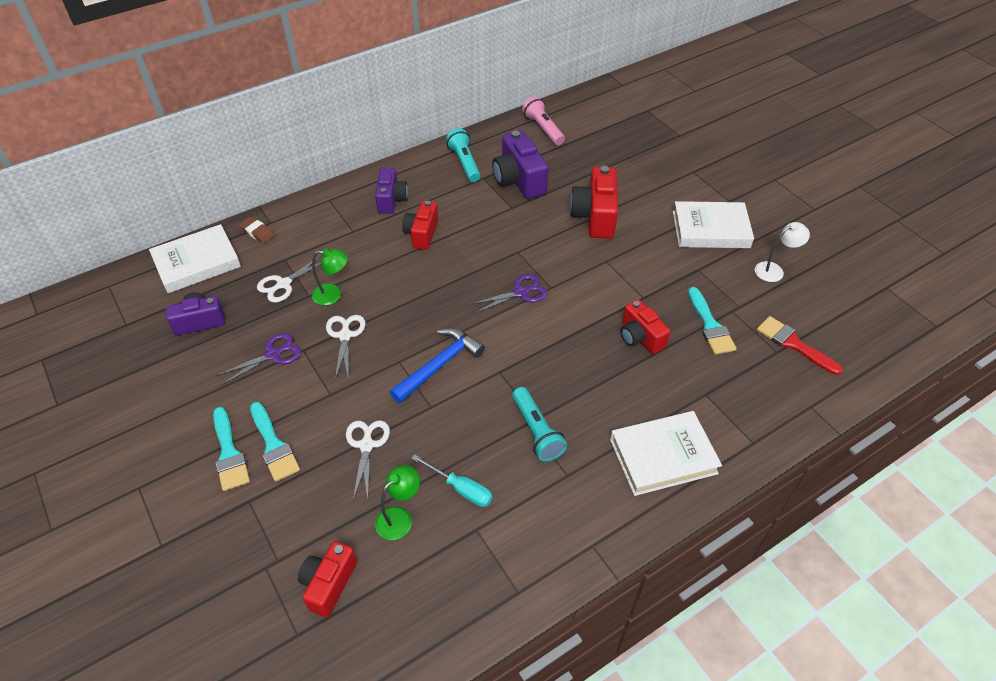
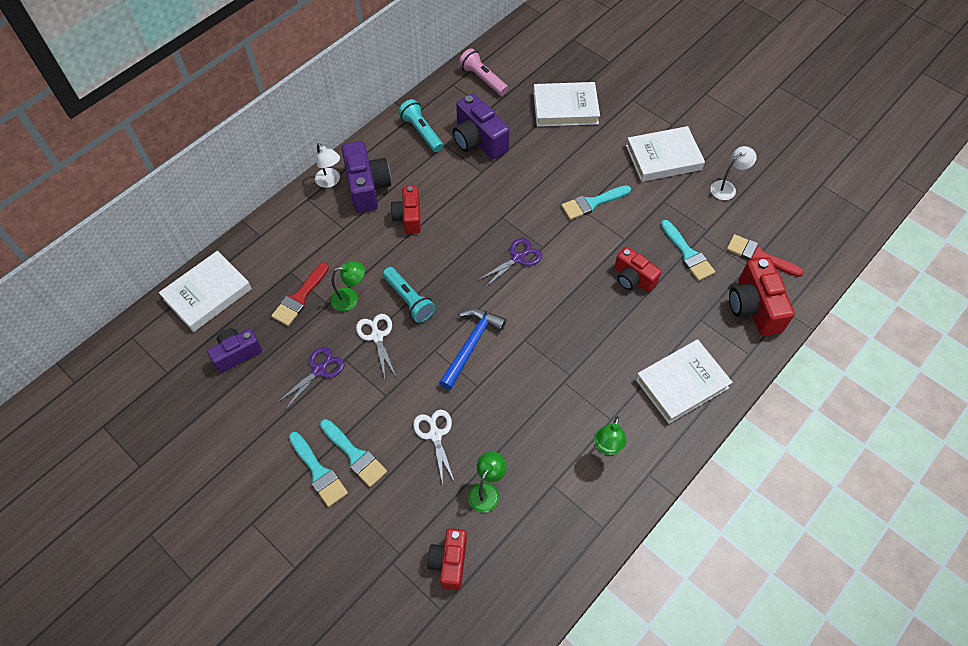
camera: 15 degrees left, 10 degrees up
brown eraser [239,217,275,243] -> none
white scissors [257,254,323,303] -> red brush [271,262,329,326]
purple camera [375,168,408,214] -> purple camera [342,141,391,213], size x1.51
turquoise screwdriver [411,454,492,507] -> none
turquoise flashlight [512,387,567,461] -> turquoise flashlight moved to [383,267,435,323]
red camera [570,166,618,239] -> red camera moved to [729,257,795,336]
none -> white lamp [315,143,340,188]
none -> white book [533,82,600,127]
none -> turquoise brush [561,185,631,220]
none -> green lamp [594,416,626,455]

